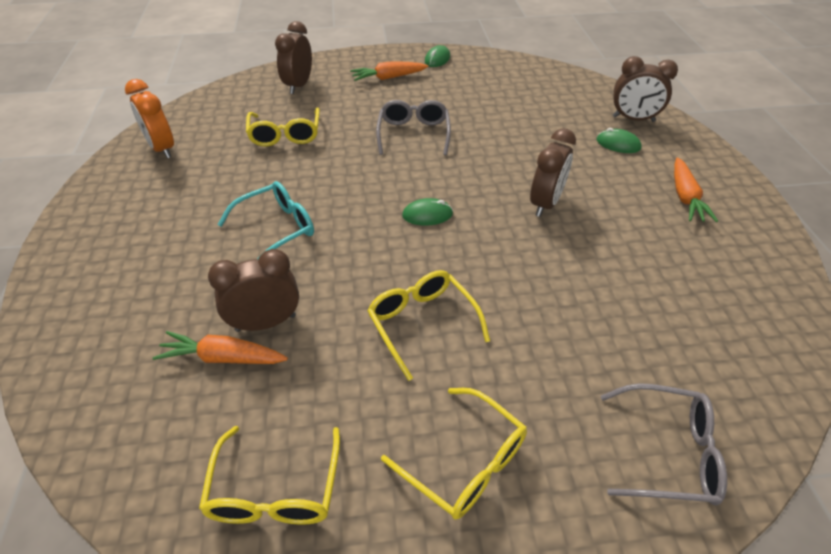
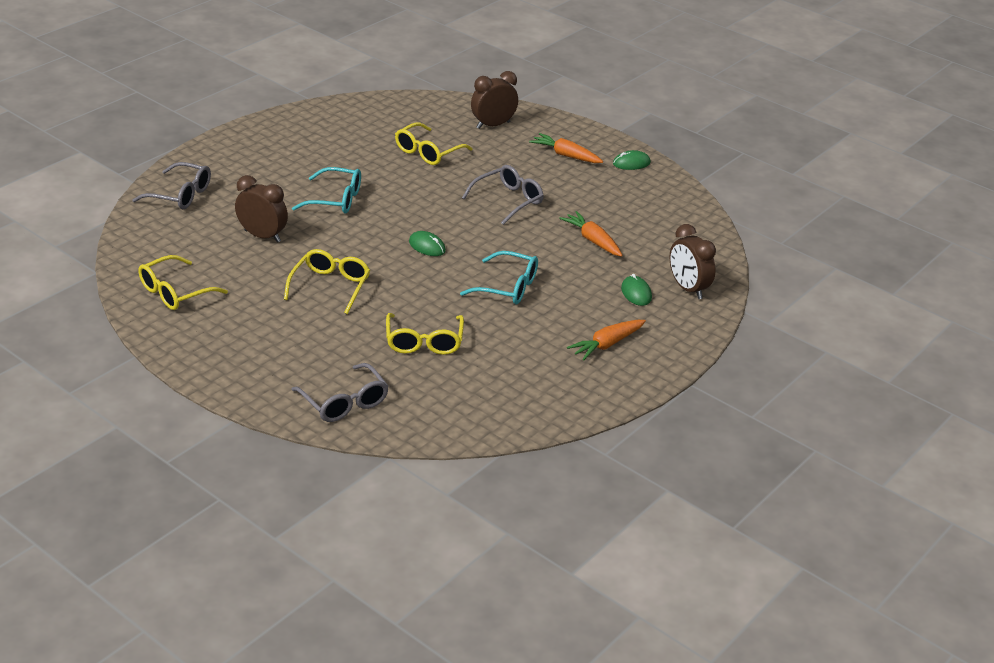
camera: 45 degrees right, 10 degrees down
orange clock [125,79,174,158] -> none
orange carrot [152,331,288,364] -> orange carrot moved to [559,211,623,257]
yellow glasses [381,388,527,520] -> yellow glasses moved to [386,313,464,355]
brown clock [530,128,576,217] -> turquoise glasses [460,251,538,304]
none -> grey glasses [133,162,211,209]

